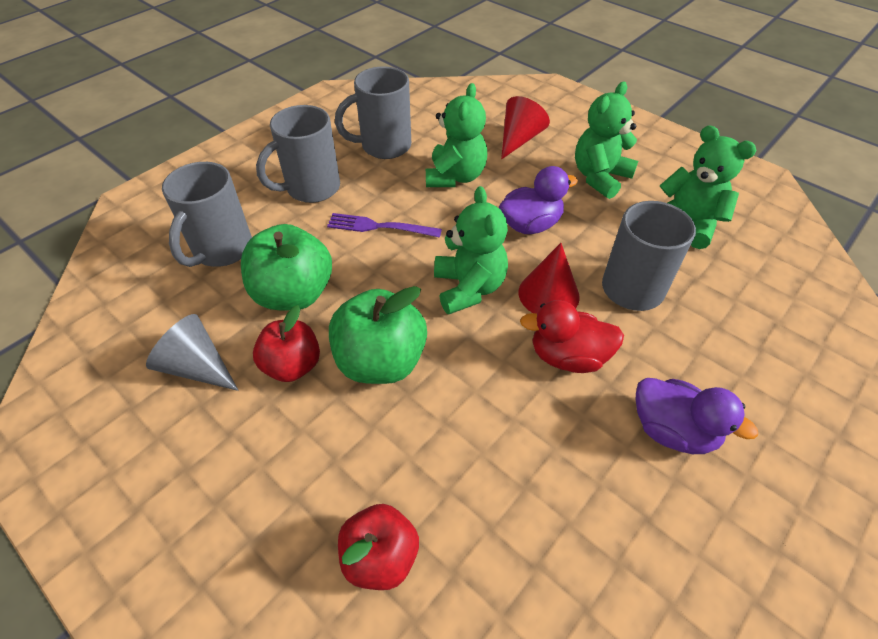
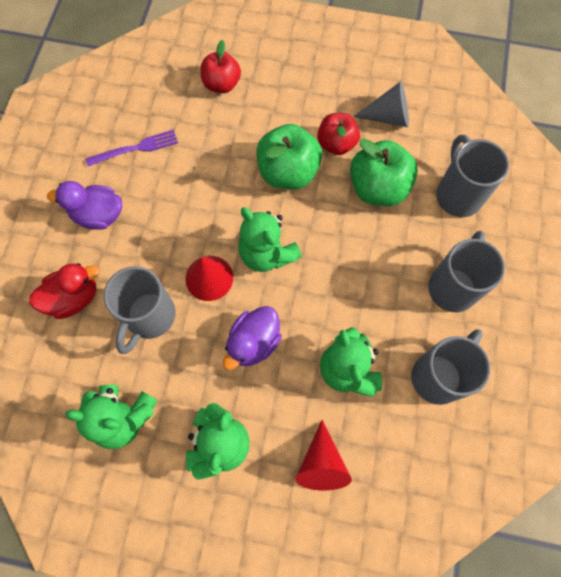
camera: 150 degrees right, 20 degrees up
purple fork [327,213,442,238] -> purple fork moved to [85,129,178,166]
red duck [520,300,624,373] -> red duck moved to [29,263,99,319]

